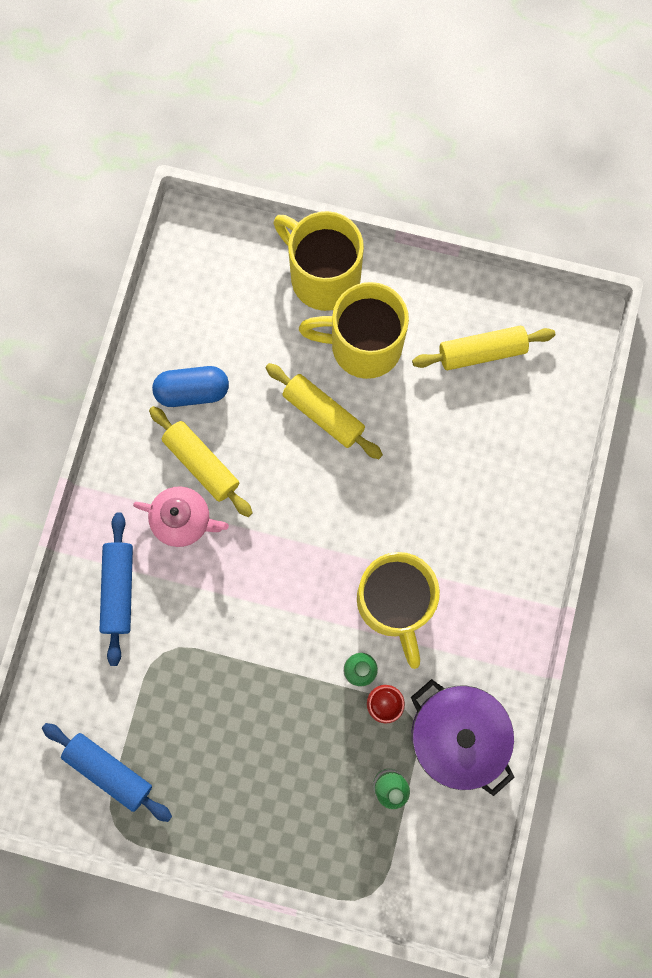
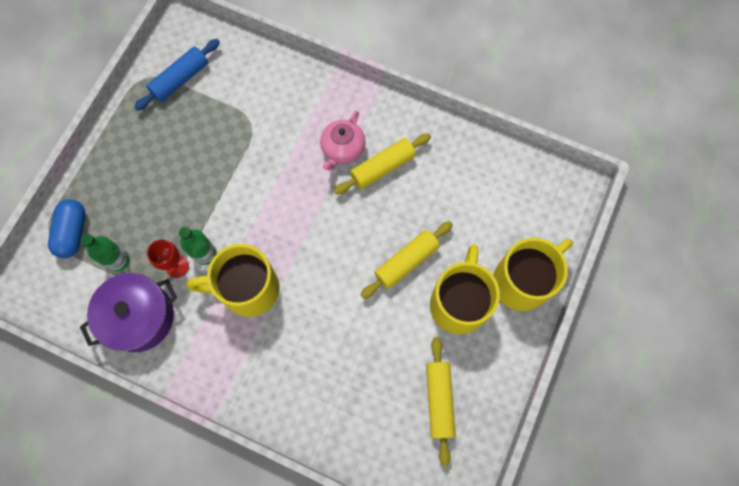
camera: 100 degrees right, 5 degrees down
blue rolling pin [99,513,133,666] -> none
blue capsule [152,366,229,407] -> blue capsule moved to [48,199,85,258]

